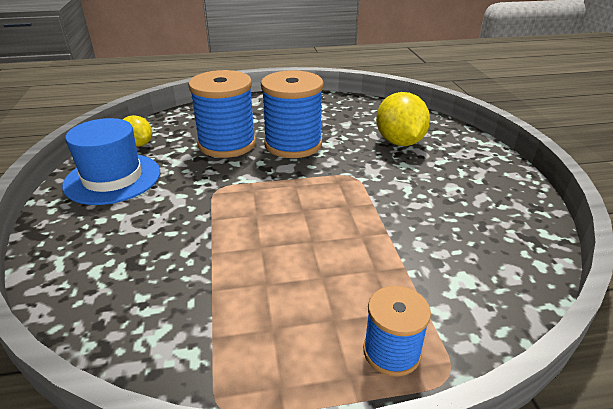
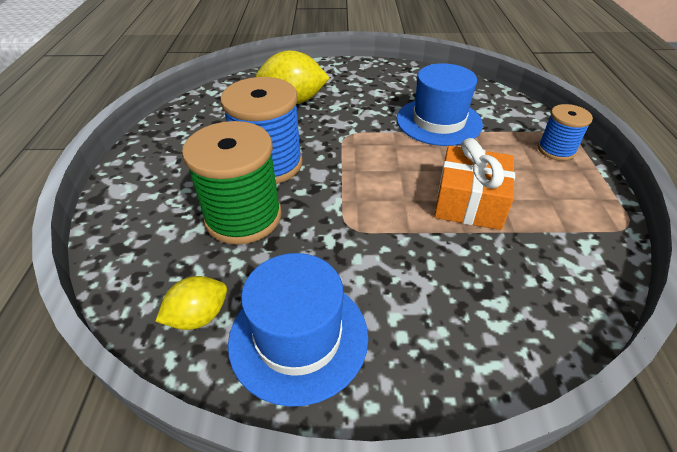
camera: 80 degrees left, 10 degrees up
blue spool [188,70,256,158] -> green spool [182,121,282,245]
none -> blue hat [397,63,483,146]
none -> orange gift [434,138,515,230]

